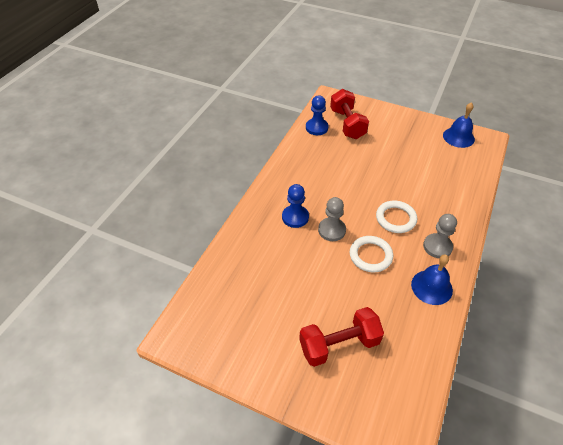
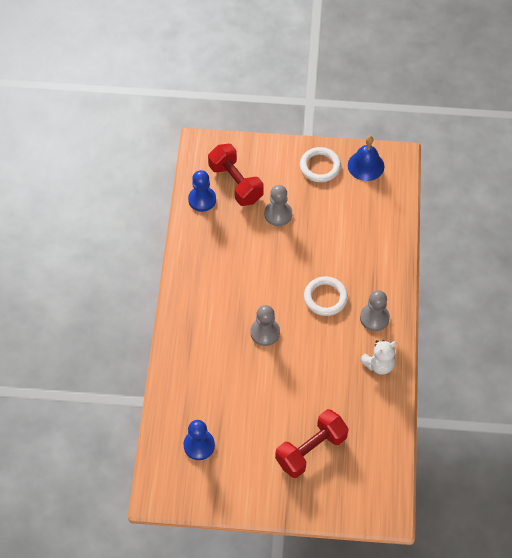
camera: 20 degrees left, 10 degrees up
blue pawn [282,184,309,228] -> blue pawn moved to [184,420,215,460]
white ring [350,236,393,272] -> white ring moved to [300,147,341,182]
blue bell [411,254,453,305] -> white teddy bear [360,340,397,375]
none -> grey pawn [264,185,292,226]

